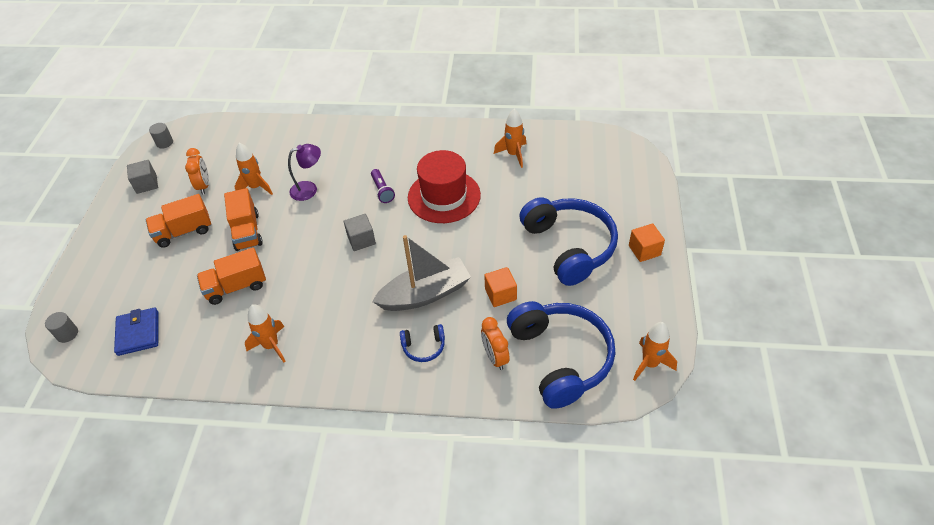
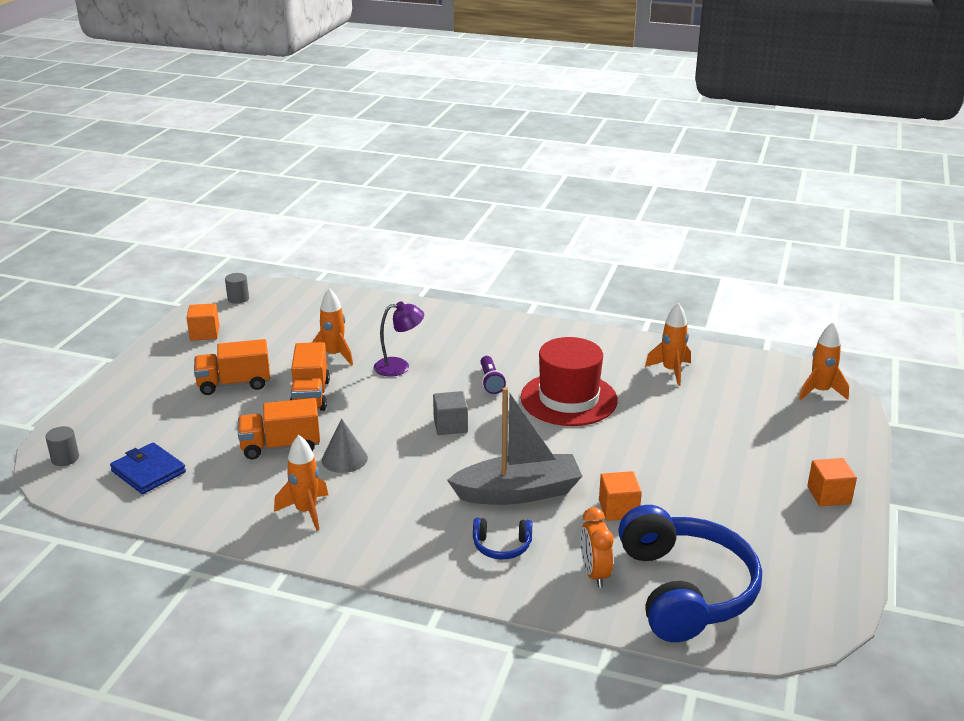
camera: 10 degrees right, 20 degrees down
blue wallet [114,307,159,356] -> blue wallet turned 45 degrees counterclockwise [110,443,186,494]
grey cube [127,160,158,194] -> orange cube [187,303,219,341]
orange clock [185,148,209,194] -> none
blue headphones [519,197,618,286] -> none
orange rocket [633,322,677,381] -> orange rocket moved to [799,322,849,400]
none -> grey cone [322,419,368,473]

